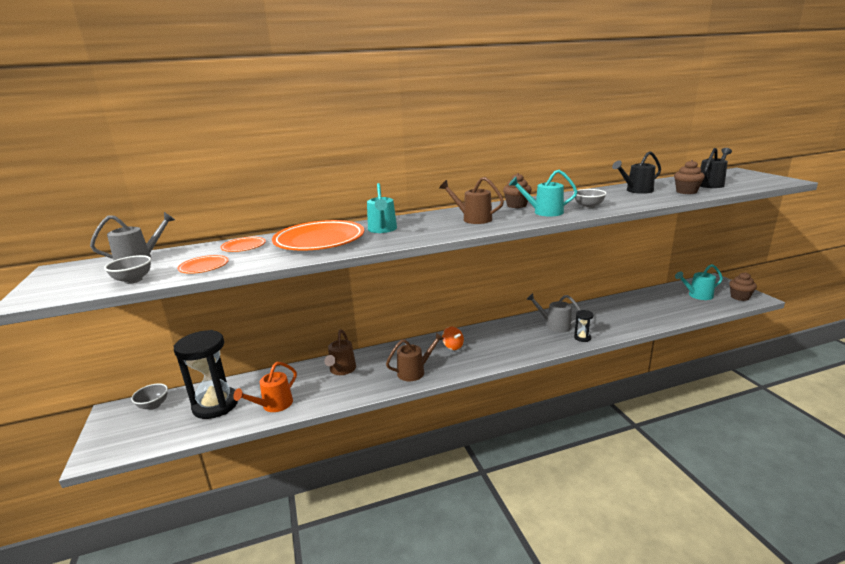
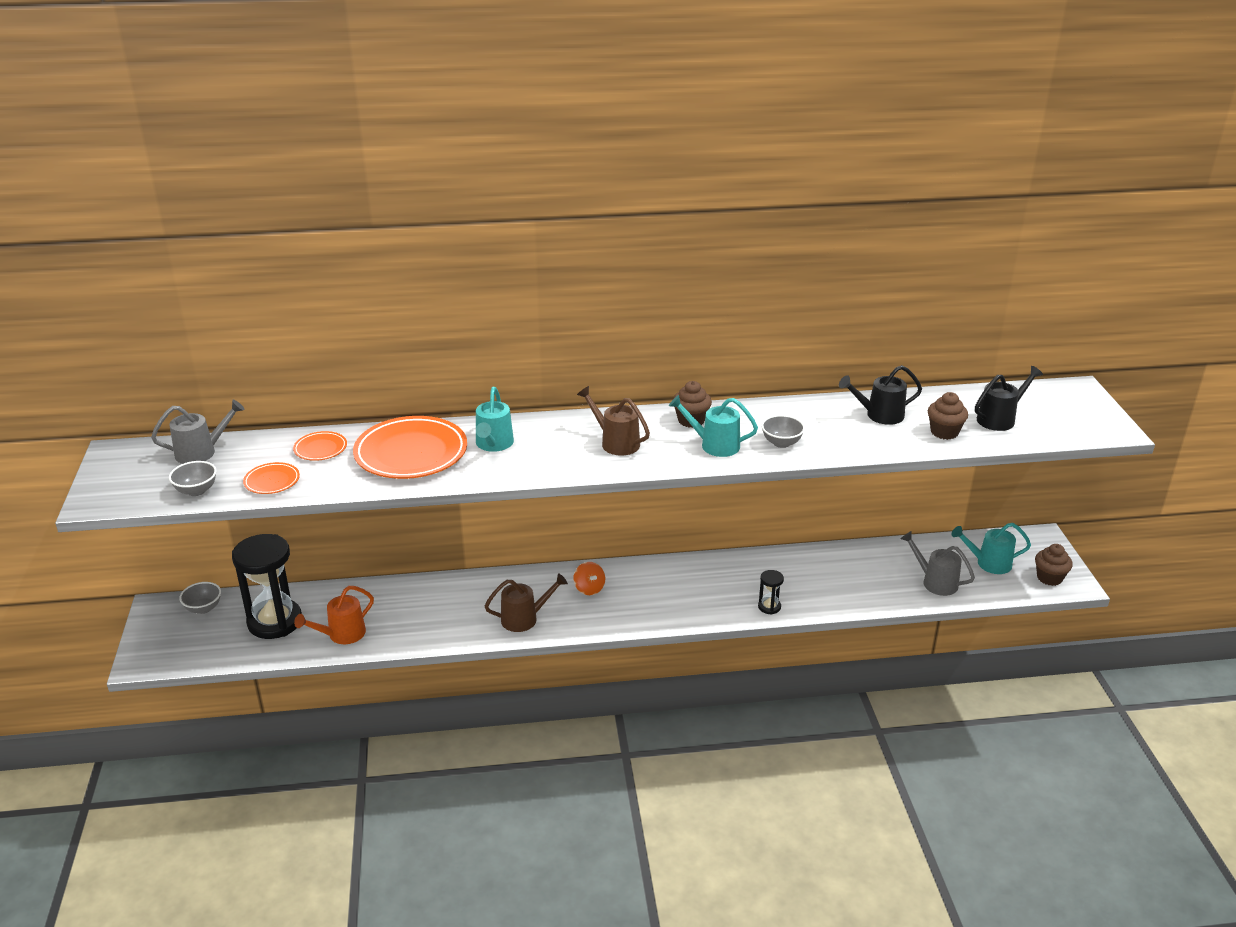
camera: 10 degrees right, 10 degrees up
brown watering can [324,329,356,375] -> none
grey watering can [526,293,581,333] -> grey watering can moved to [901,531,975,596]

